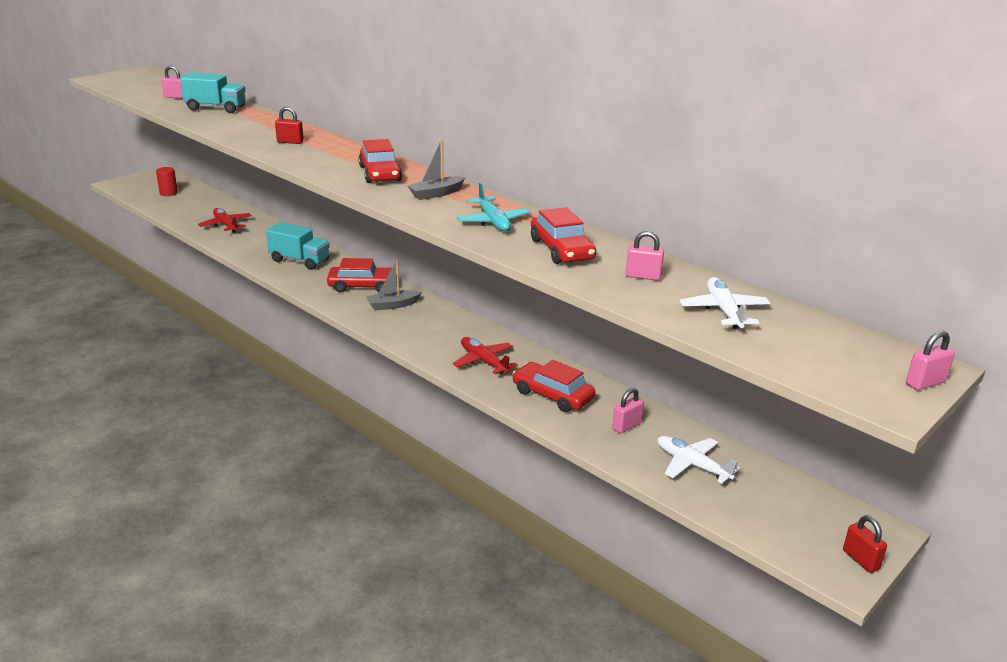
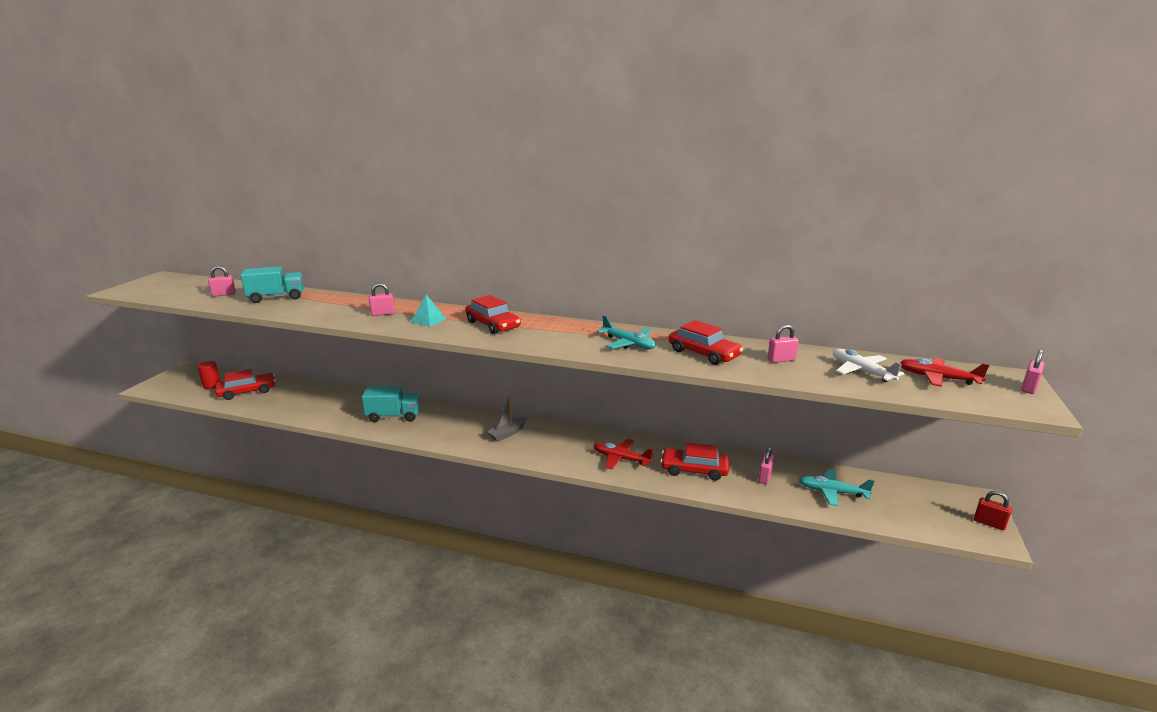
camera: 25 degrees left, 5 degrees down
red plane [198,208,252,233] -> red plane moved to [900,358,989,387]
red padlock [275,107,304,144] -> pink padlock [369,283,395,316]
red car [327,258,397,292] -> red car moved to [215,369,276,400]
grey boat [408,139,465,200] -> none
white plane [657,436,740,483] -> turquoise plane [799,469,874,506]
none -> turquoise pyramid [411,295,446,327]

